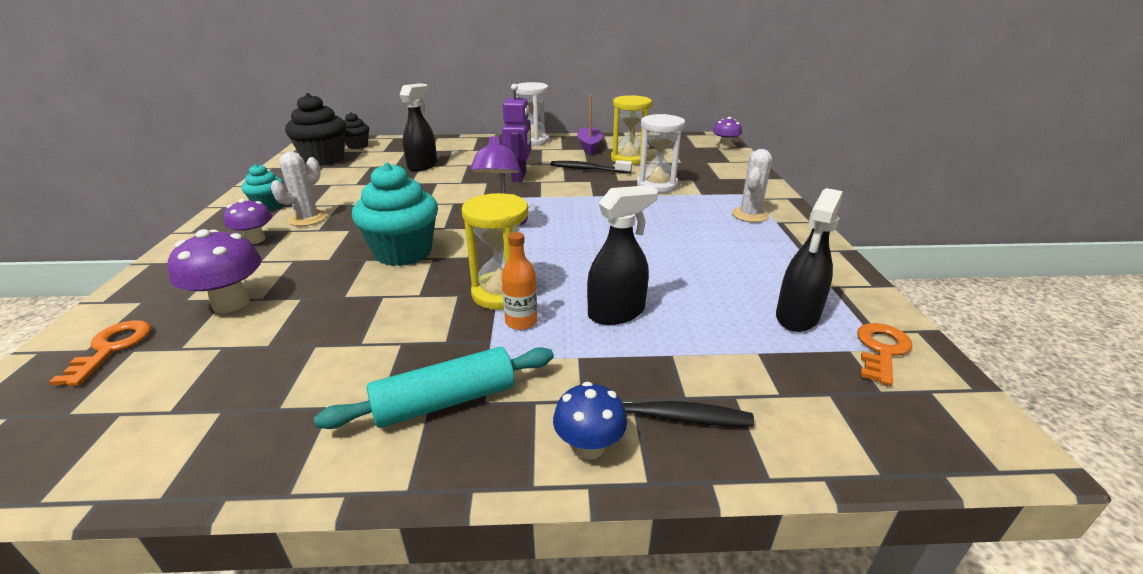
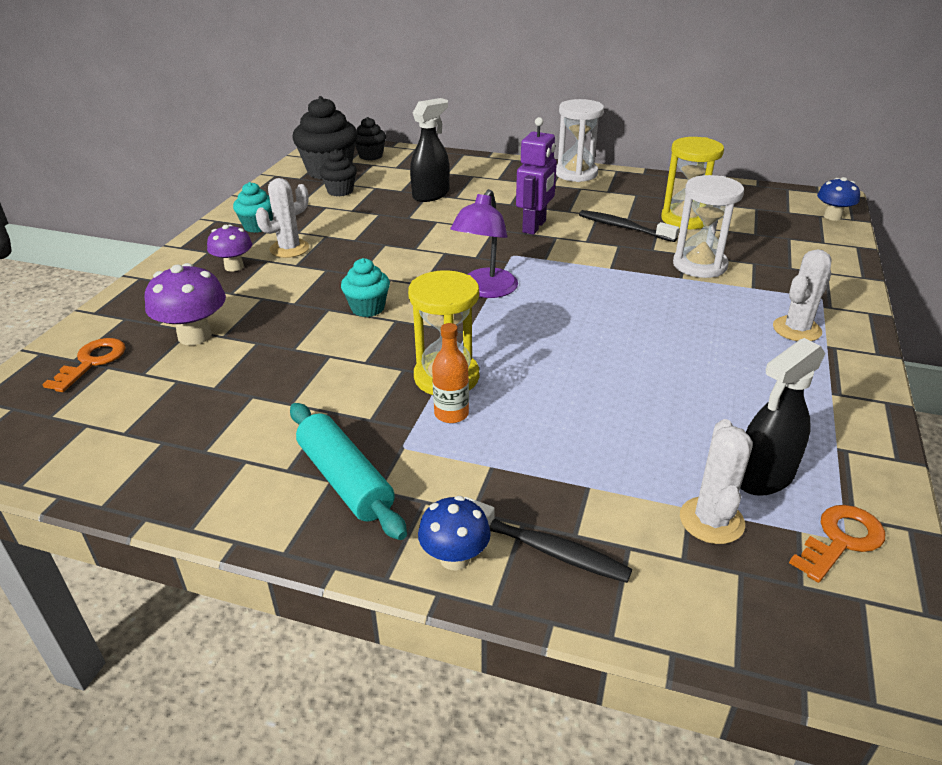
camera: 20 degrees right, 5 degrees up
turquoise rolling pin [314,347,554,429] -> turquoise rolling pin turned 60 degrees clockwise [290,403,407,540]
turquoise cupcake [352,162,438,266] -> turquoise cupcake [341,258,390,317], size x0.55
purple boat [577,95,603,154] -> none
black spray bottle [587,185,658,325] -> none
purple mushroom [713,117,742,149] -> blue mushroom [817,177,860,221]
none -> black cupcake [319,149,357,196]
none -> white cactus [680,419,753,544]

